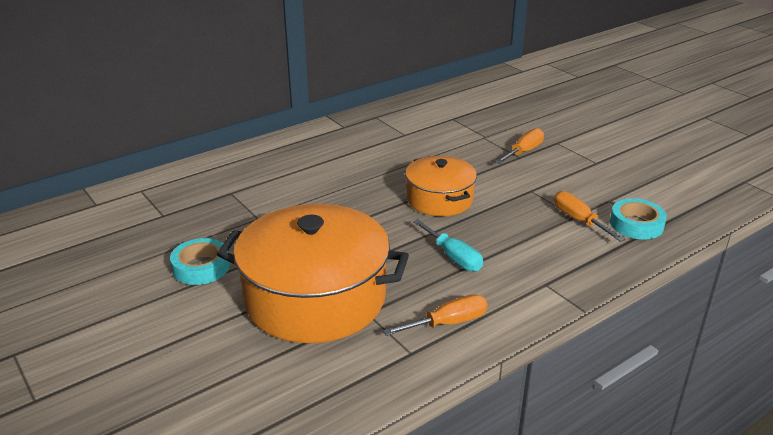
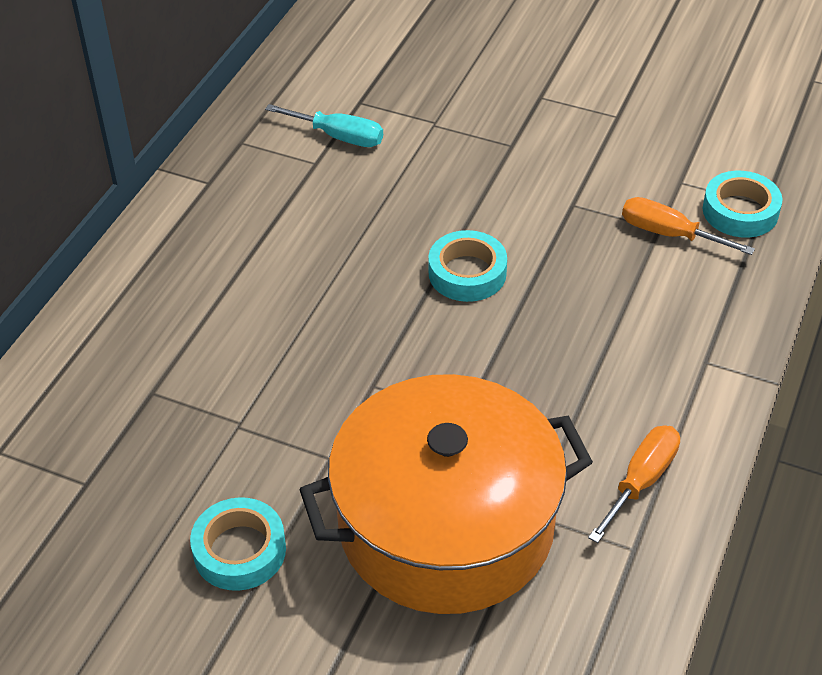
camera: 30 degrees left, 15 degrees up
orange pot [405,156,477,216] -> turquoise tape [428,230,507,302]
turquoise screwdriver [413,219,483,271] -> turquoise screwdriver moved to [265,104,383,147]
orange screwdriver [496,128,544,164] -> none

